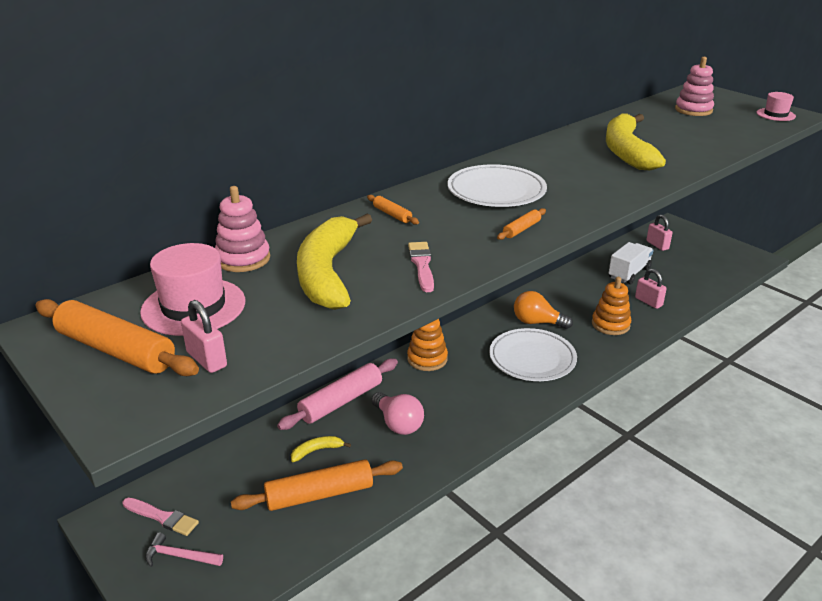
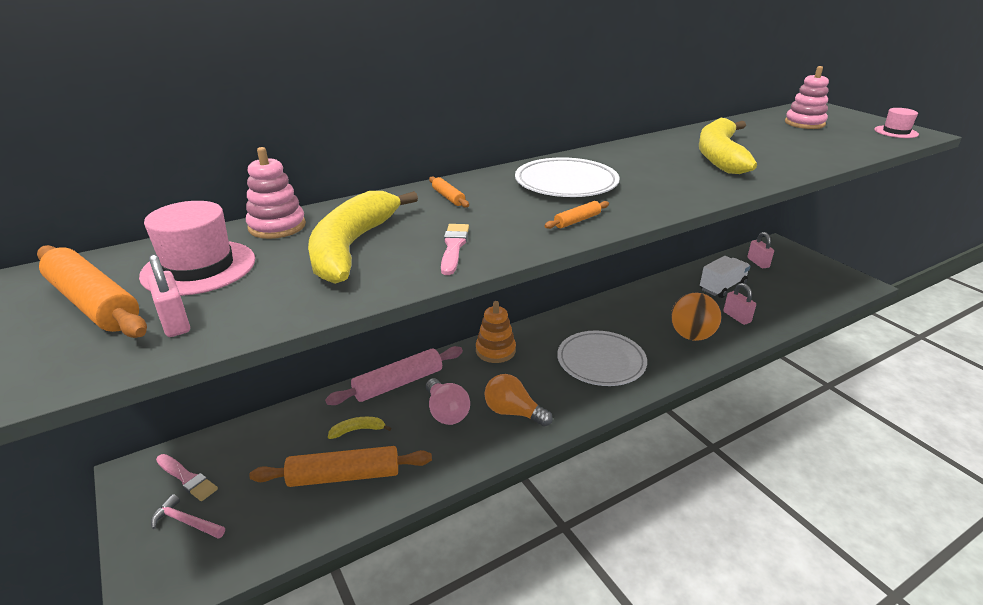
camera: 10 degrees right, 0 degrees up
orange light bulb [514,291,573,329] -> orange light bulb moved to [485,374,553,427]
orange stacking toy [592,277,631,335] -> orange ball [671,293,721,341]

